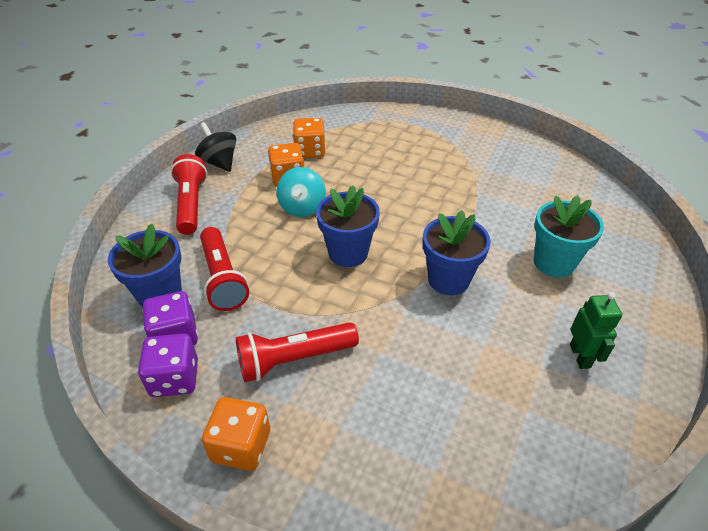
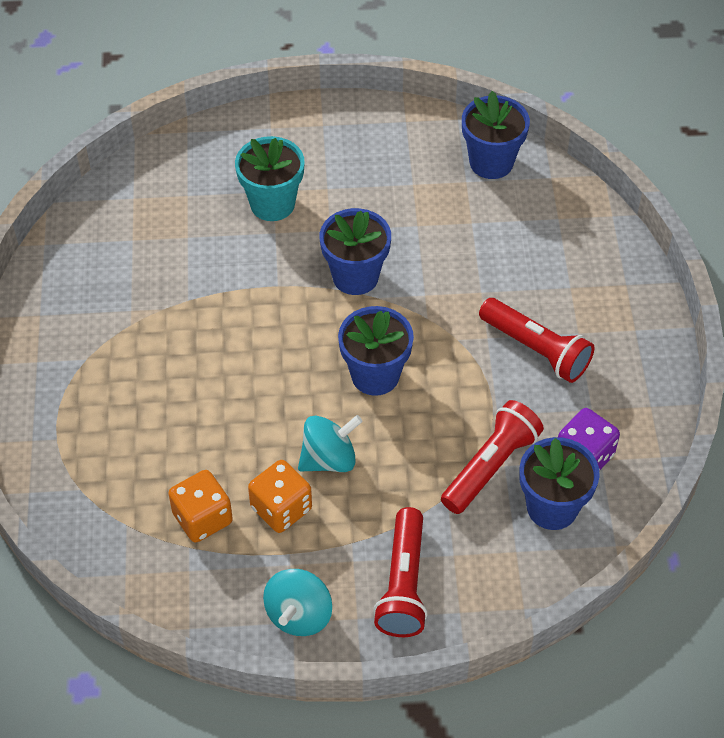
camera: 120 degrees left, 10 degrees up
purple dice [138,333,198,397] -> none
red flashlight [171,154,207,235] -> red flashlight turned 45 degrees counterclockwise [373,507,428,637]
black spinning top [195,122,236,172] -> turquoise spinning top [263,569,332,636]
orange dice [202,397,270,471] -> none
green robot [570,292,622,369] -> none
none -> blue flower pot [462,91,530,179]

